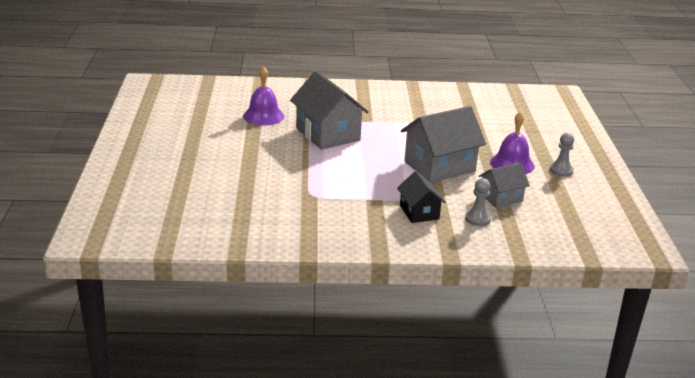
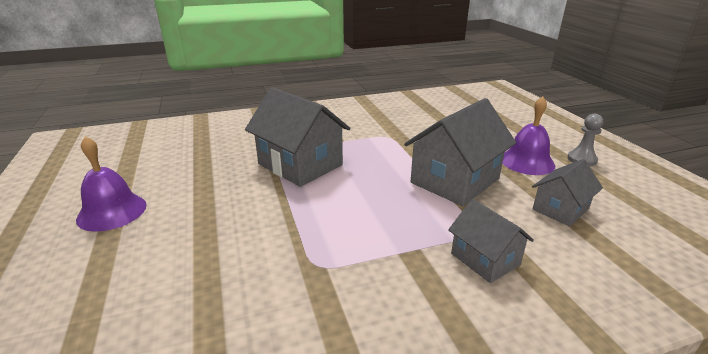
camera: 15 degrees left, 0 degrees up
purple bell [243,66,284,126] -> purple bell moved to [76,136,147,232]
black house [397,171,446,223] -> grey house [448,199,534,283]
grey pawn [465,178,491,226] -> none

